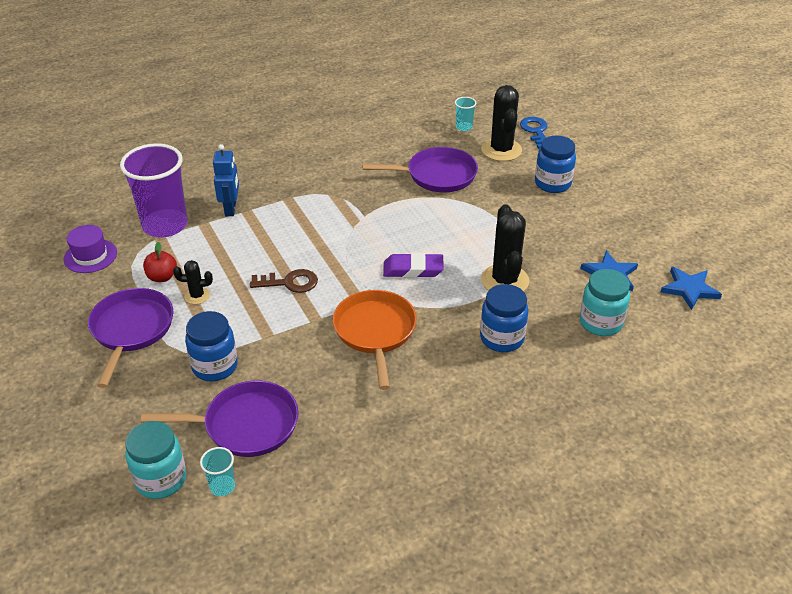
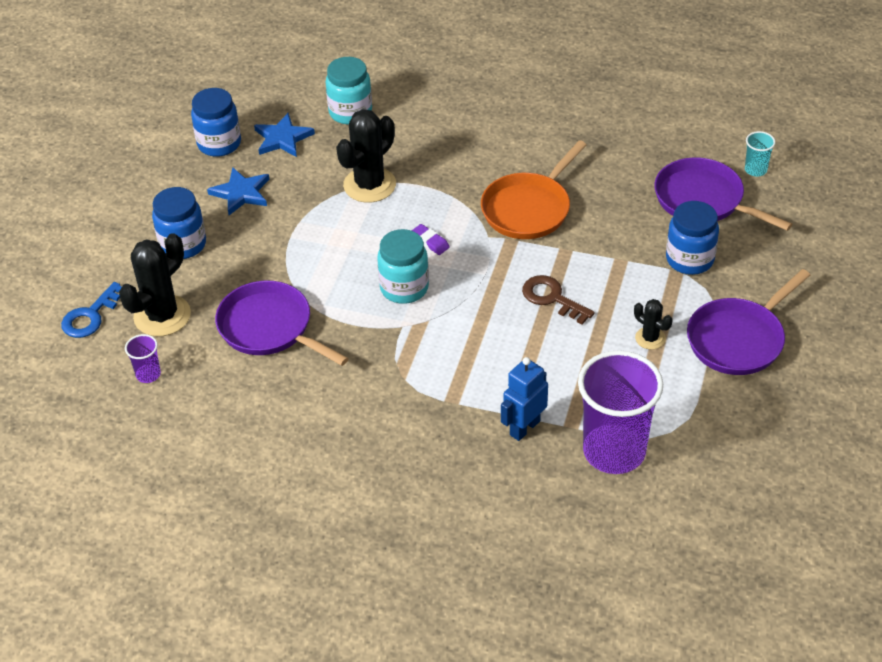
camera: 135 degrees left, 5 degrees up
purple hat [64,225,117,273] -> none
turquoise jar [125,421,186,499] -> turquoise jar moved to [377,229,429,304]
red apple [143,242,177,282] -> none
purple eraser [383,253,444,278] -> purple eraser [412,224,450,255], size x0.58
turquoise cup [455,97,476,131] -> purple cup [125,334,161,383]
blue jar [480,284,528,352] -> blue jar moved to [191,88,241,157]
blue star [661,267,722,310] -> blue star moved to [207,167,269,215]

